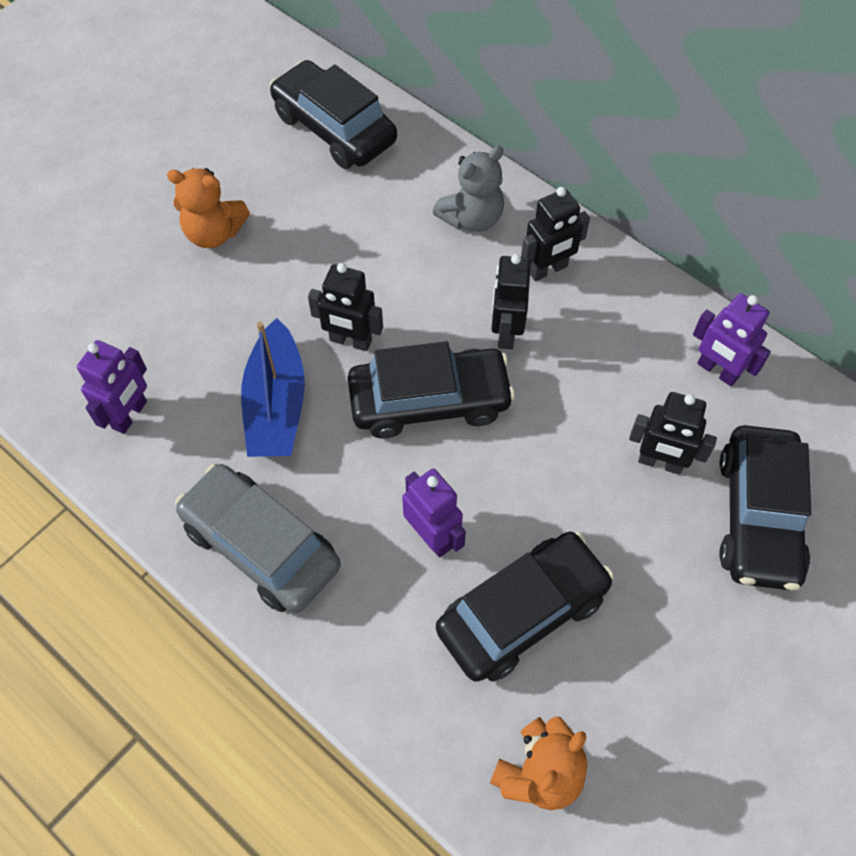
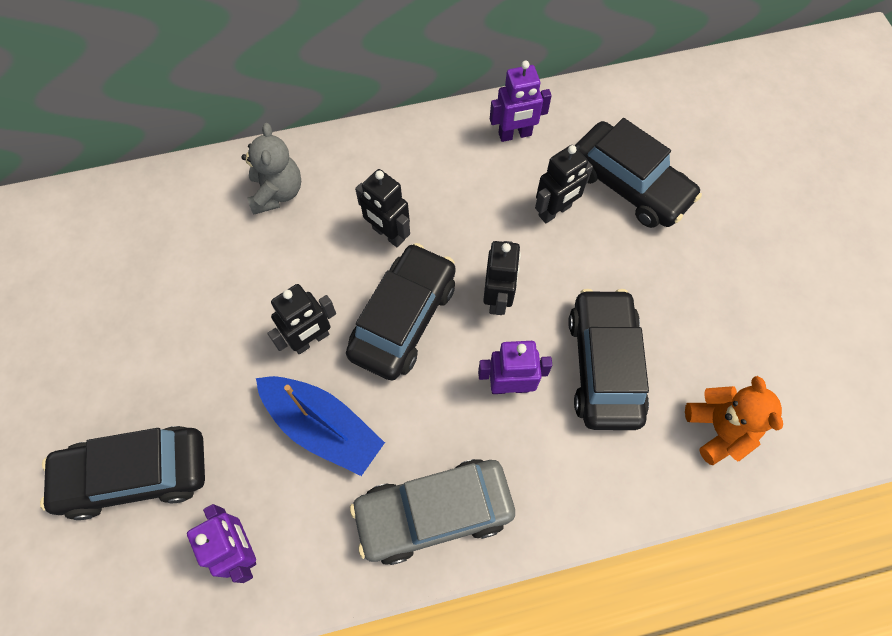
camera: 55 degrees left, 5 degrees up
orange teddy bear [167,168,250,248] -> none
black car [270,60,397,169] -> black car moved to [40,426,205,520]
black robot [521,187,590,281] -> black robot moved to [483,241,521,315]

